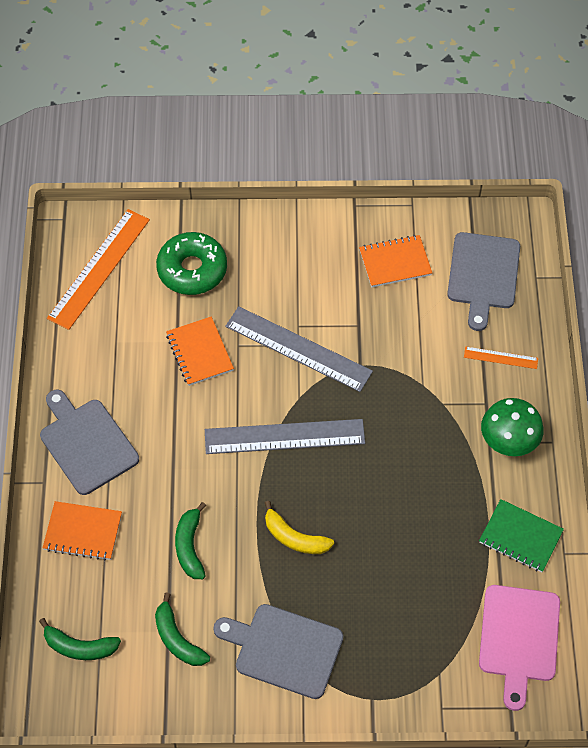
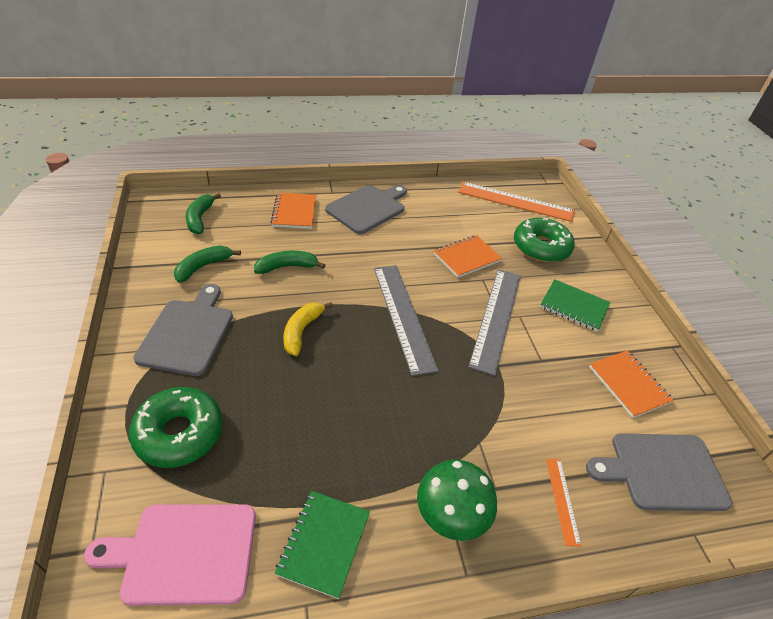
camera: 75 degrees right, 15 degrees down
none -> green donut [129,387,223,468]
none -> green notebook [540,279,610,331]

